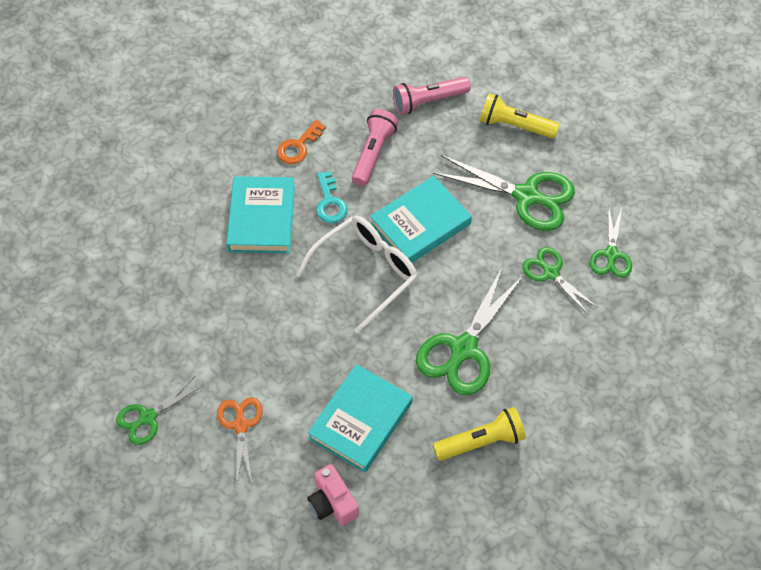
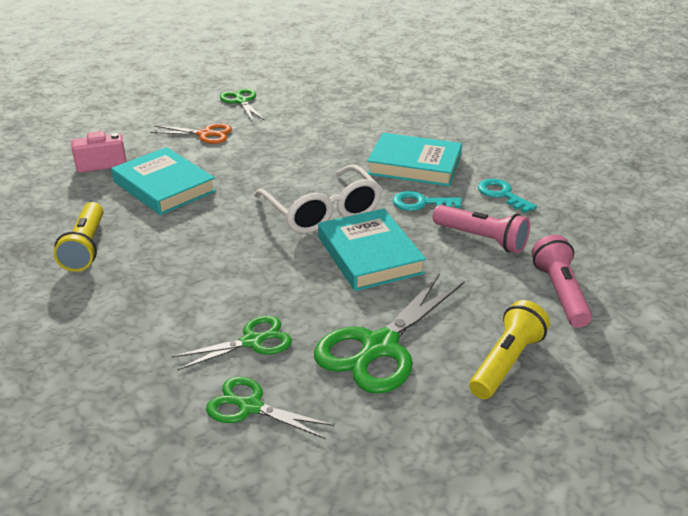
camera: 105 degrees right, 25 degrees down
orange key [277,120,326,164] -> turquoise key [478,179,537,213]
green scissors [416,266,524,395] -> none

